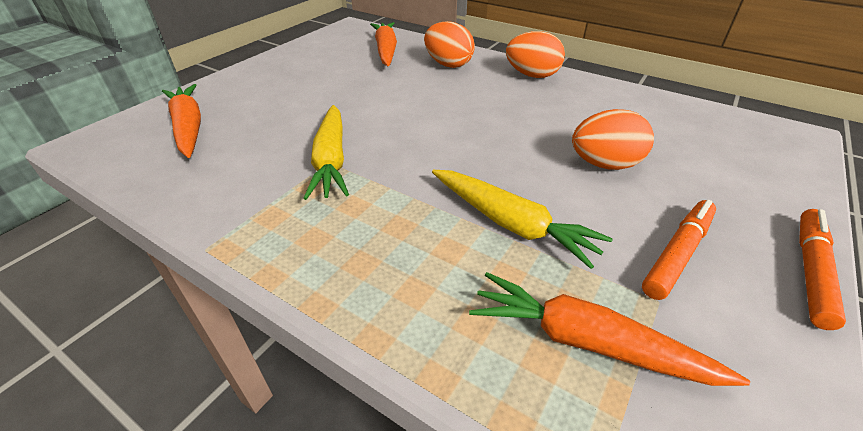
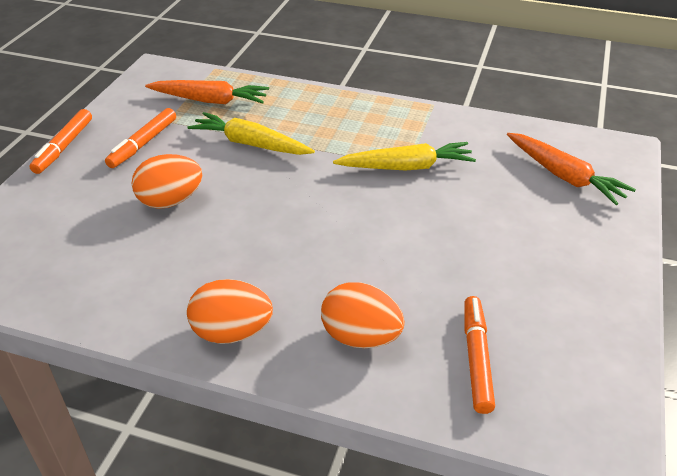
camera: 165 degrees right, 0 degrees up
yellow carrot [303,105,349,200] -> yellow carrot turned 105 degrees clockwise [333,142,476,170]
orange carrot [370,22,397,66] -> orange marker [464,296,495,414]

